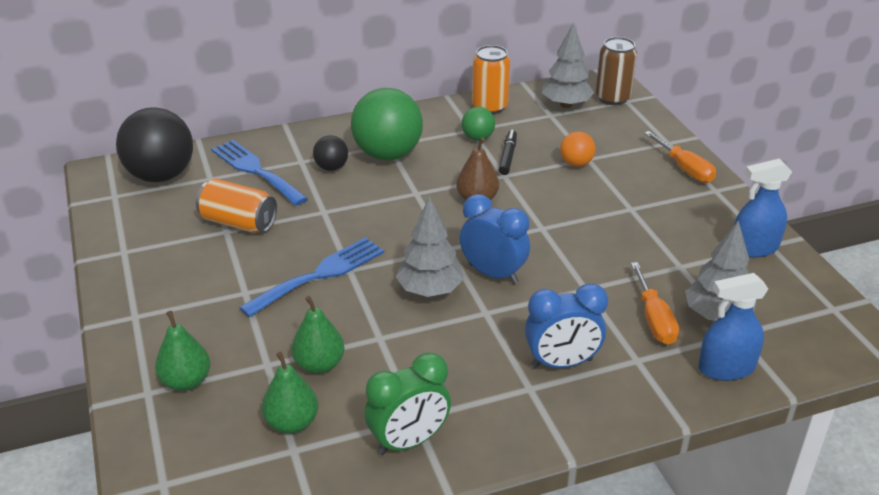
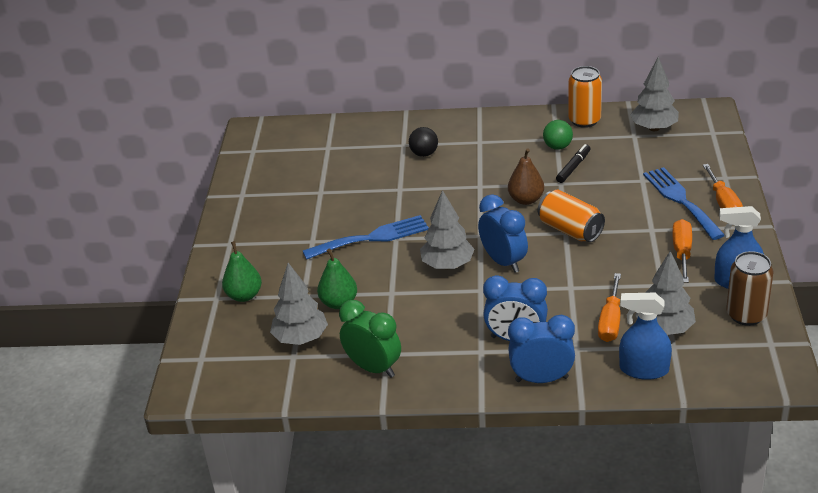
camera: 25 degrees right, 0 degrees up
black ball [116,107,193,182] -> none
orange can [196,178,277,233] -> orange can moved to [538,190,605,242]
blue fork [211,140,308,206] -> blue fork moved to [643,167,724,240]
green pear [262,352,318,434] -> grey tree [270,263,328,345]
green ball [351,88,423,160] -> none
green clock [365,353,451,455] -> green clock turned 135 degrees counterclockwise [339,300,401,378]
orange ball [560,131,596,167] -> none
brown can [596,37,637,105] -> brown can moved to [726,251,774,326]
none -> blue clock [508,315,575,383]
none -> orange screwdriver [672,219,692,283]

